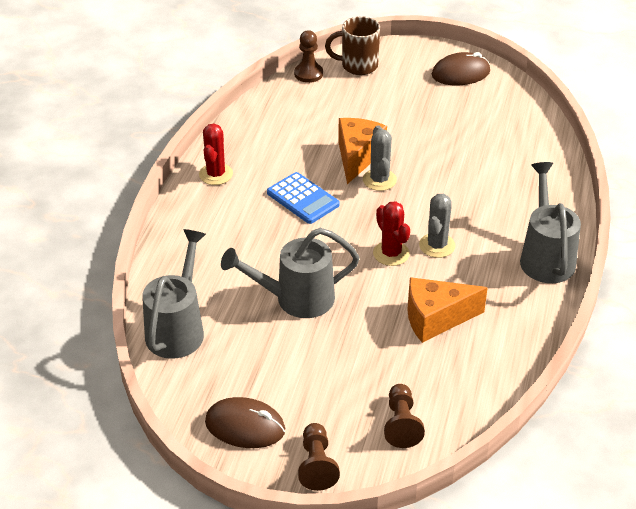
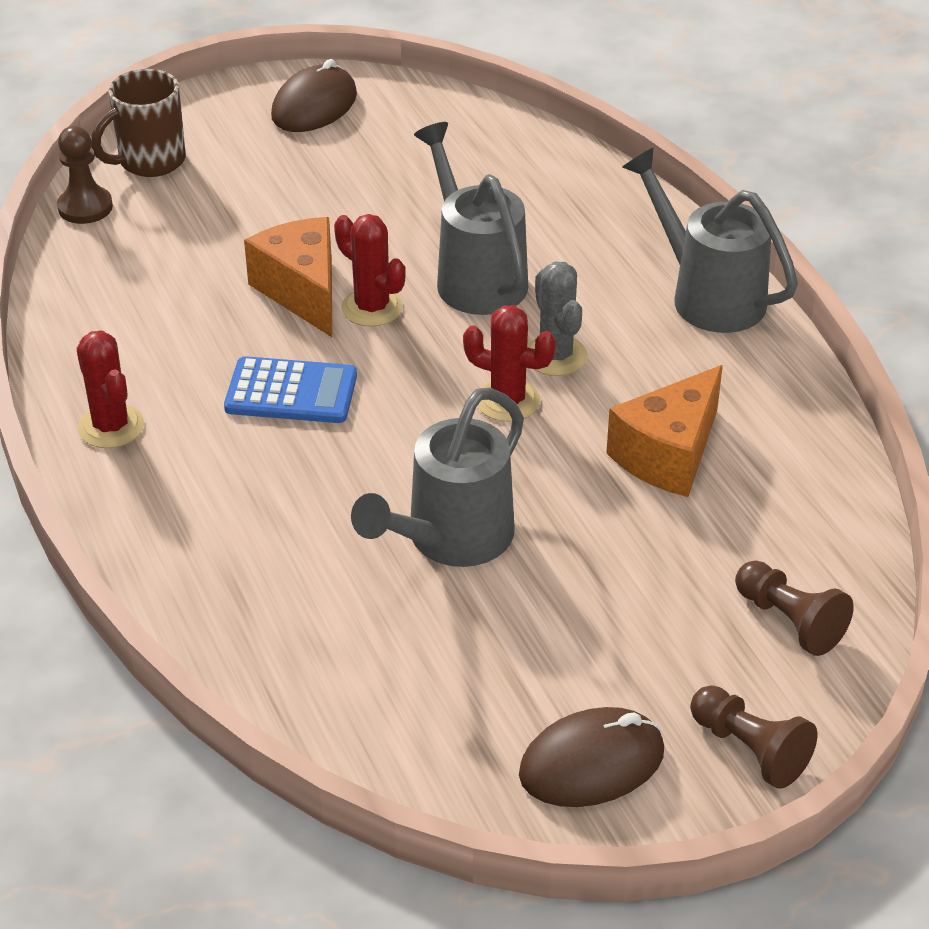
camera: 40 degrees left, 0 degrees up
grey watering can [142,229,206,359] -> grey watering can moved to [414,122,528,315]
grey cactus [363,125,397,191] -> red cactus [334,214,406,327]

